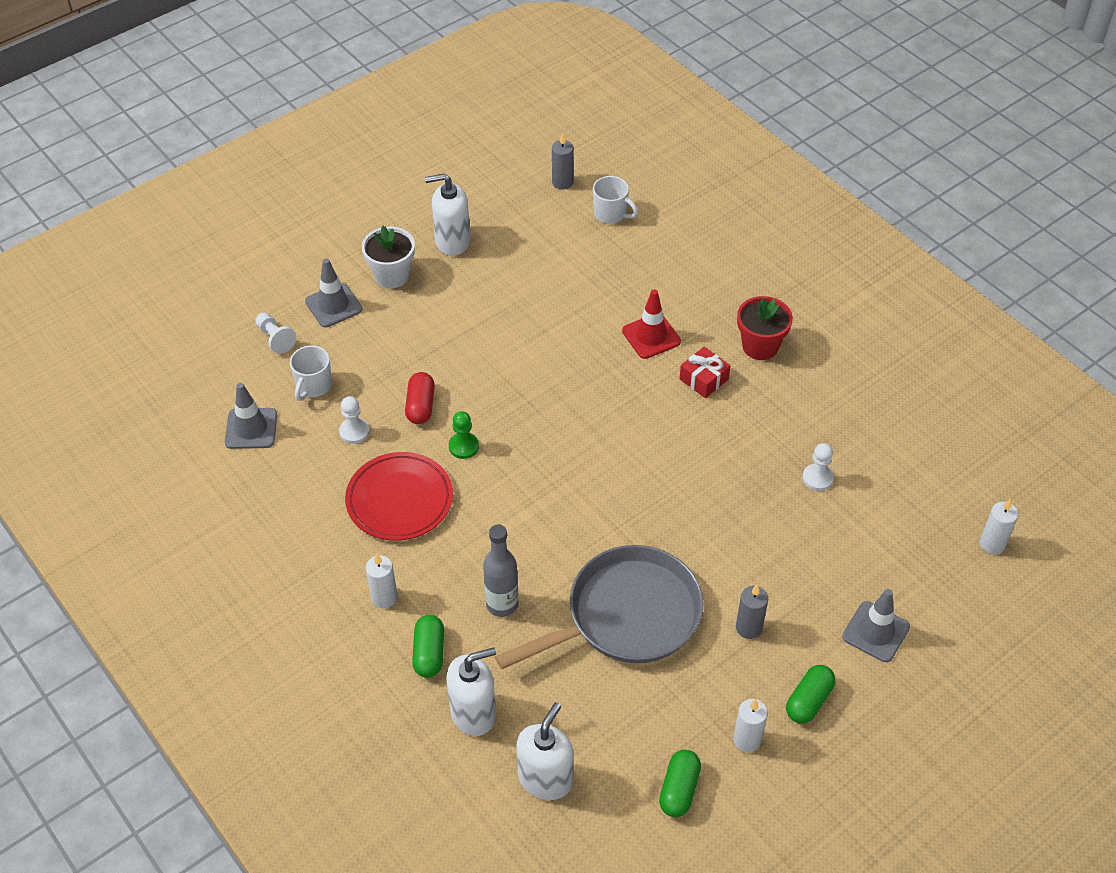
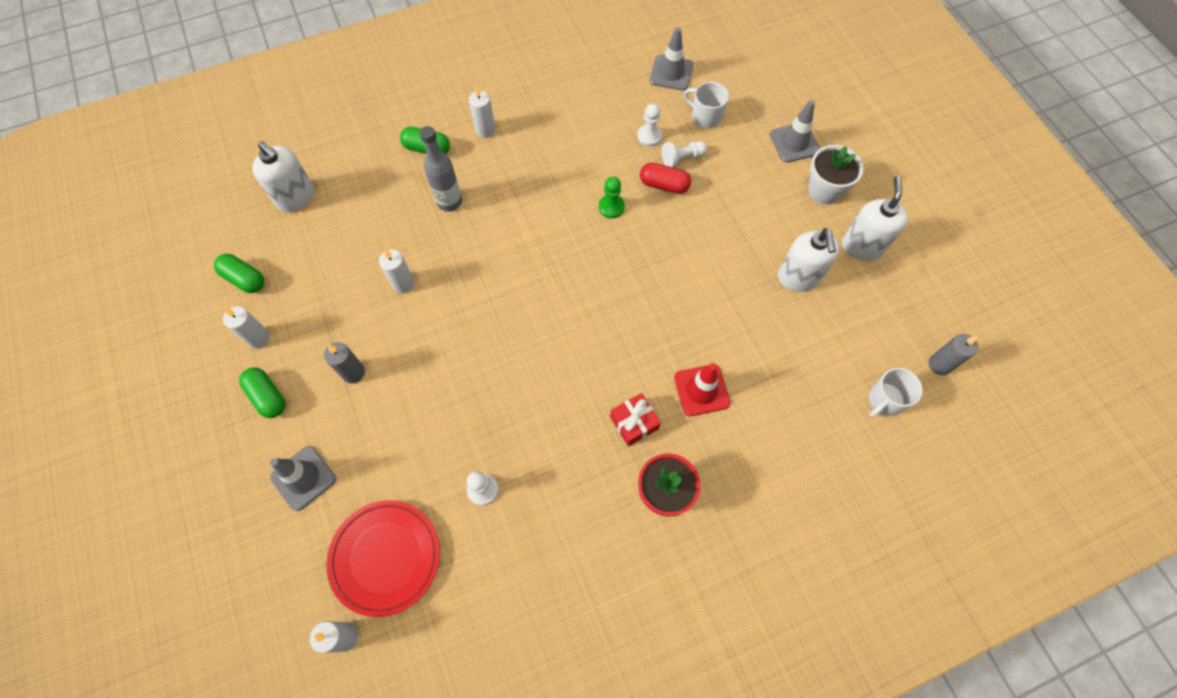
camera: 105 degrees right, 15 degrees up
white pawn [255,313,296,354] -> white pawn moved to [662,141,707,168]
red plate [345,452,453,541] -> red plate moved to [326,500,440,617]
white soap dispenser [446,647,496,736] -> white soap dispenser moved to [778,228,840,291]
grey pan [495,545,704,669] -> white candle [379,249,414,293]

